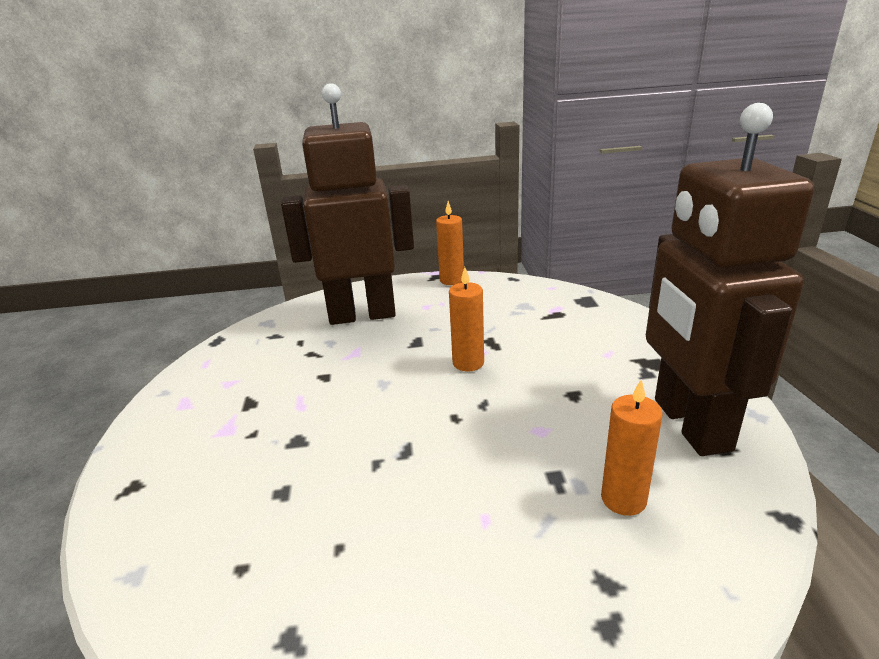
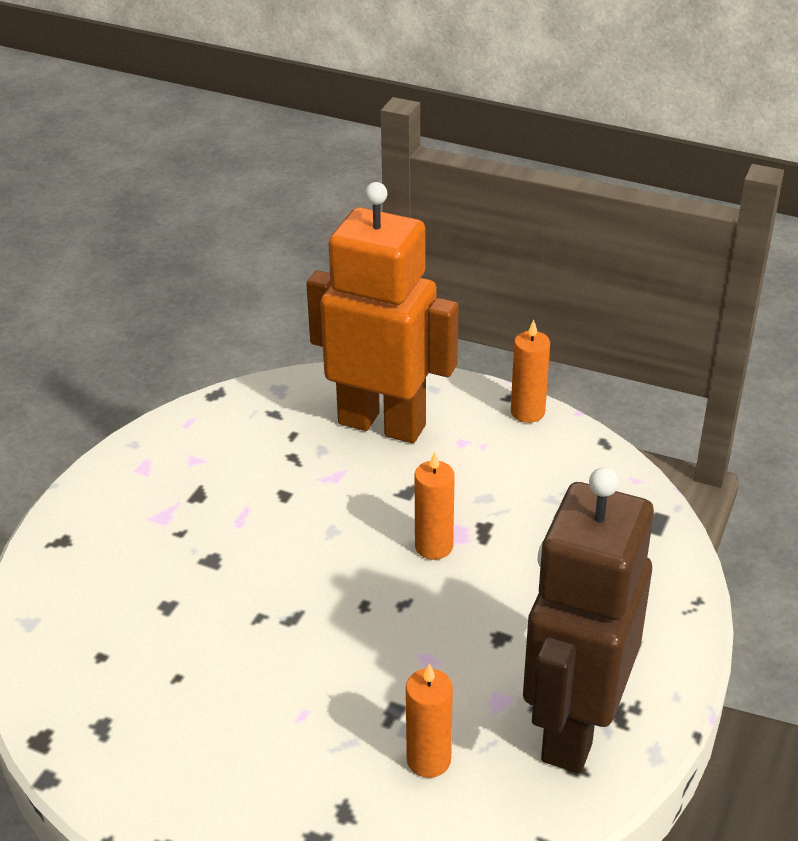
camera: 30 degrees right, 10 degrees up
brown robot [281,83,414,325] -> orange robot [306,182,459,443]

